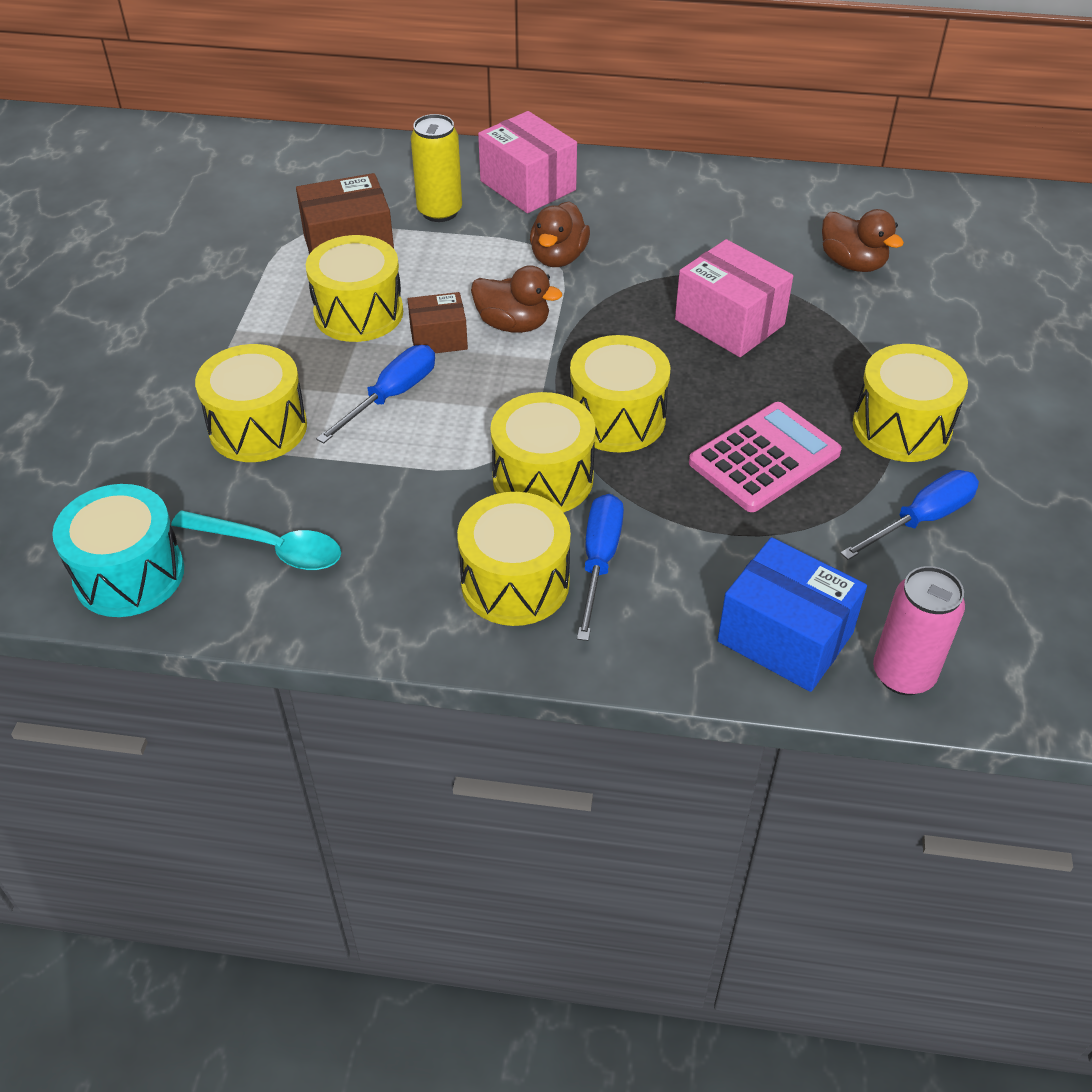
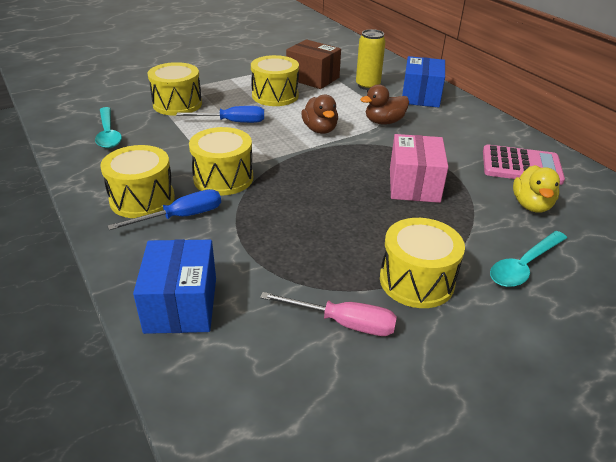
camera: 50 degrees right, 10 degrees down
turquoise drum [52,484,184,617] -> none
brown box [408,292,468,353] -> none
pink box [478,111,577,213] -> blue box [402,56,445,108]
yellow drum [570,335,670,453] -> none
pink calculator [689,402,842,512] -> pink calculator moved to [483,145,565,185]
brown duck [822,209,904,272] -> yellow duck [513,165,560,213]
blue screwdriver [840,470,979,560] -> pink screwdriver [260,292,397,336]
pink can [873,566,965,695] -> none
none -> turquoise spoon [490,231,567,287]

